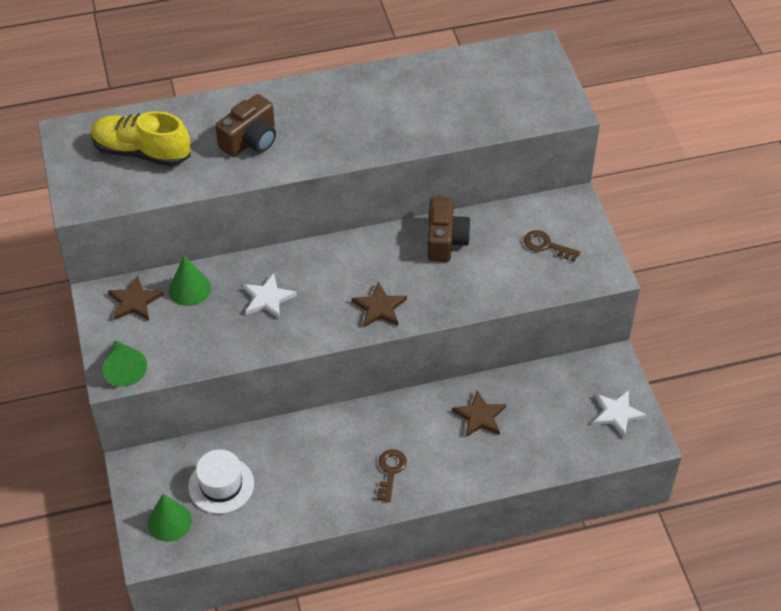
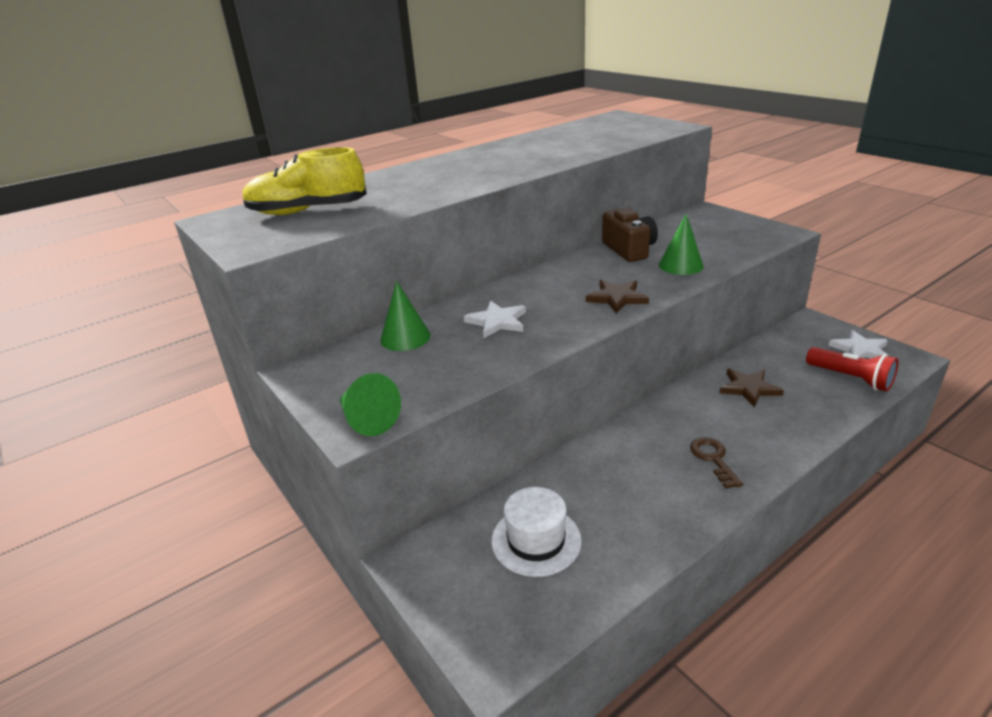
camera: 20 degrees left, 20 degrees down
brown star [108,276,163,320] -> none
green cone [148,494,192,542] -> green cone moved to [659,214,704,275]
brown camera [215,94,276,157] -> none
brown key [524,230,580,262] -> none
none -> red flashlight [806,347,898,392]

